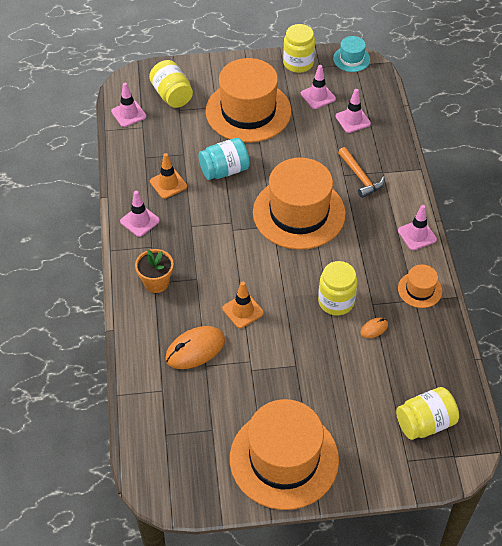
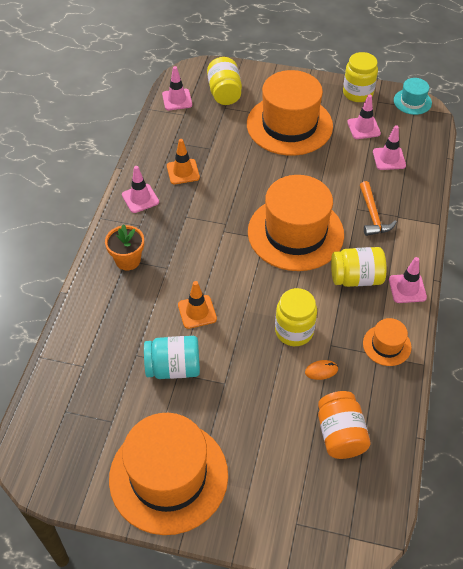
camera: 20 degrees right, 0 degrees up
orange mouse [165,326,225,369] -> none
turquoise jar [198,138,250,180] -> turquoise jar moved to [144,336,200,379]
yellow jar [396,387,459,440] -> yellow jar moved to [331,247,387,287]
none -> orange jar [318,391,370,459]

